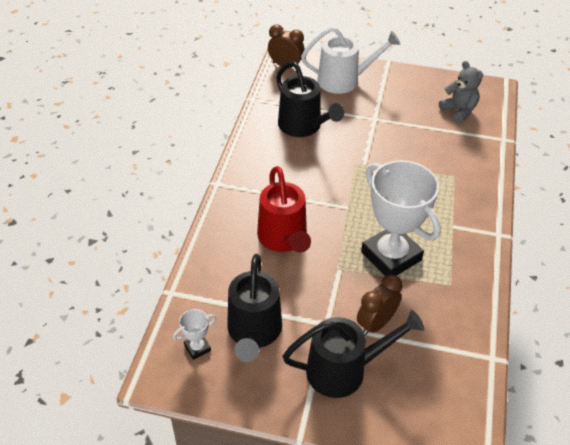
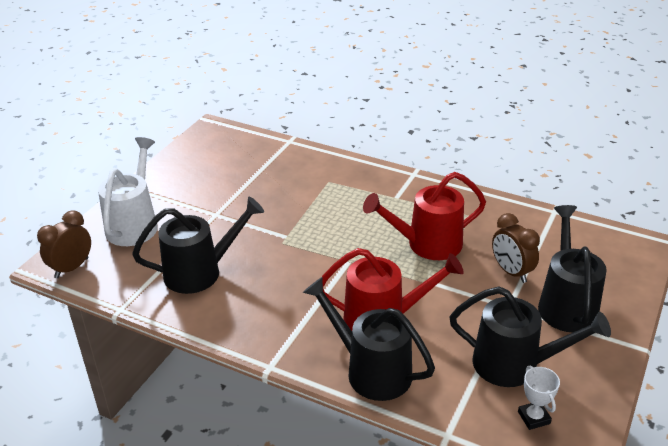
camera: 75 degrees left, 10 degrees down
white trophy [361,160,441,276] -> red watering can [363,172,486,260]
grey teddy bear [439,61,483,123] -> none
none -> black watering can [303,277,435,401]

